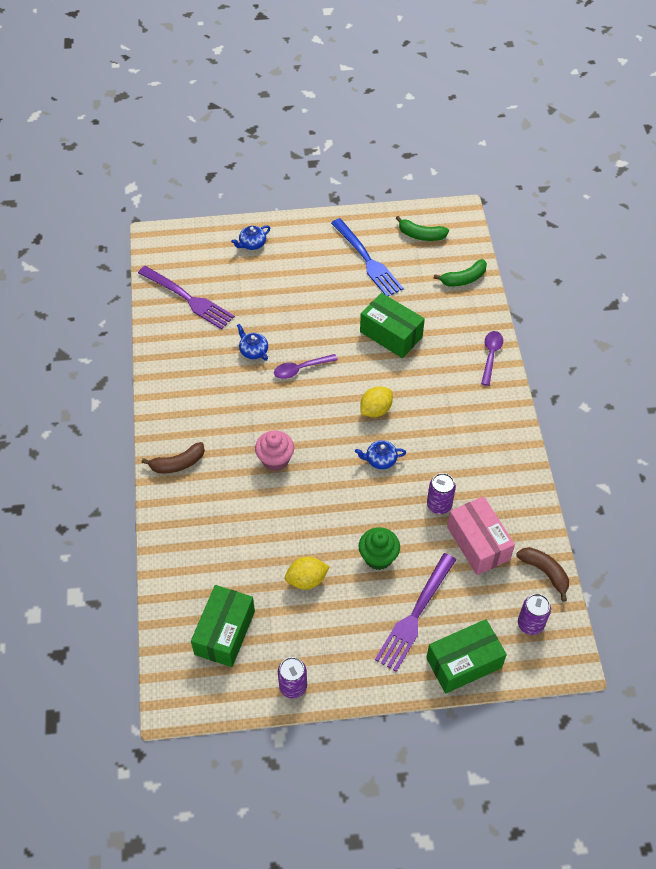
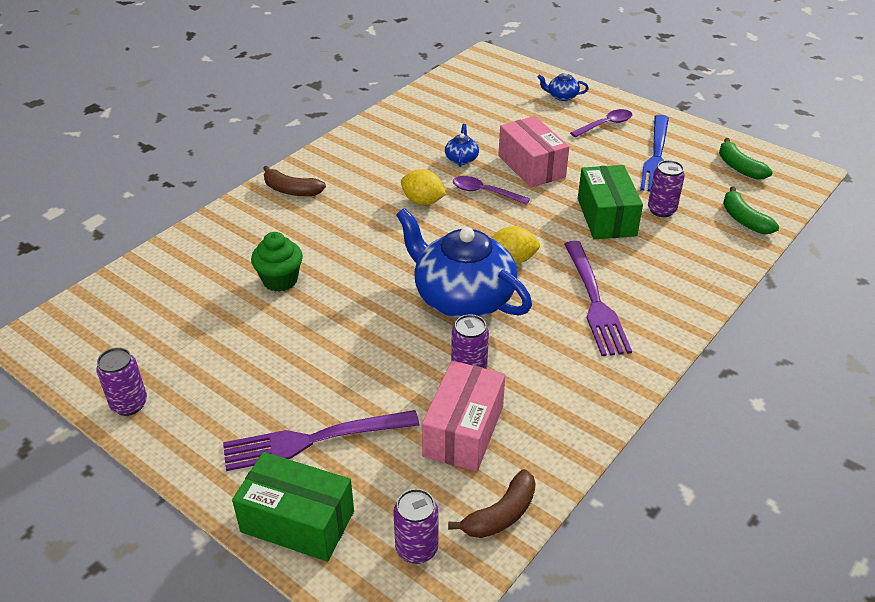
camera: 45 degrees right, 15 degrees down
purple fork [138,266,235,329] -> purple fork moved to [564,241,632,356]
green box [191,585,255,667] -> none
pink cupcake [255,431,294,471] -> none
yellow lemon [285,557,329,590] -> yellow lemon moved to [401,169,446,205]
blue teapot [355,440,406,469] -> blue teapot [396,208,532,318], size x2.45
green cupcake [359,527,400,570] -> green cupcake moved to [251,232,303,292]
green banana [434,259,487,286] -> green banana turned 45 degrees clockwise [723,186,779,234]
purple spoon [481,331,503,386] -> purple spoon moved to [570,109,632,138]
brown banana [516,547,569,601] -> brown banana turned 45 degrees clockwise [448,469,536,538]
none -> pink box [499,116,569,188]
none -> purple can [648,160,685,217]

